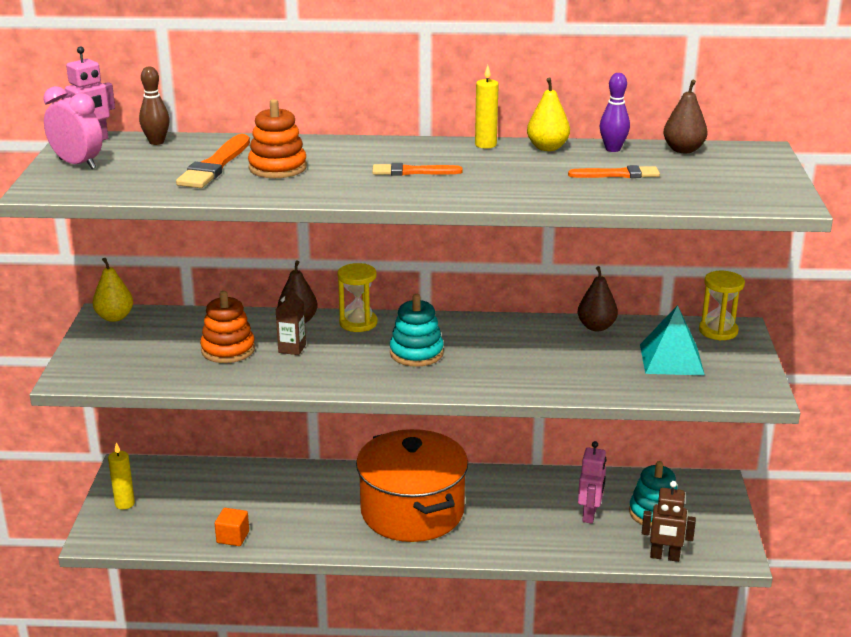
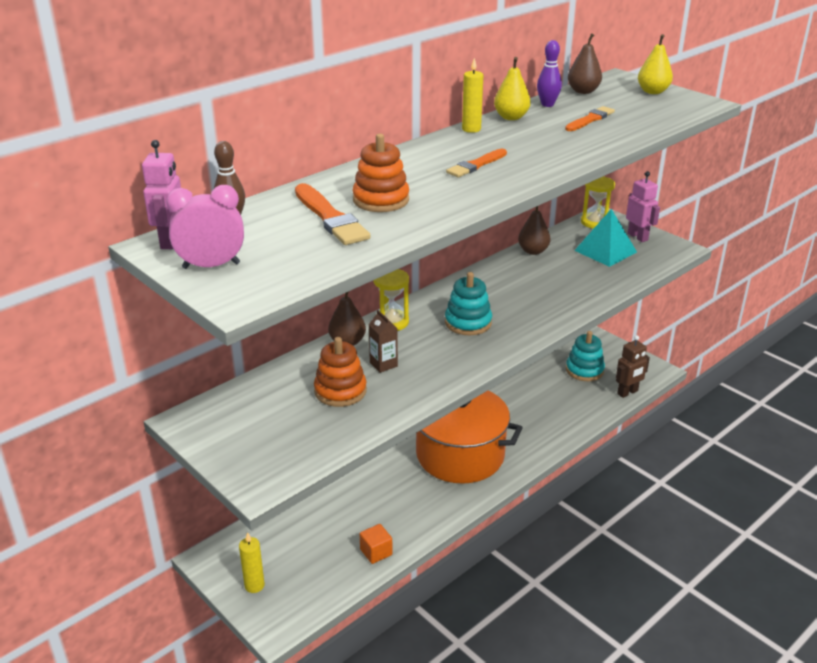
camera: 45 degrees left, 5 degrees up
yellow pear [93,258,133,322] -> yellow pear moved to [638,34,673,94]
pink robot [578,441,606,524] -> pink robot moved to [626,171,660,242]

